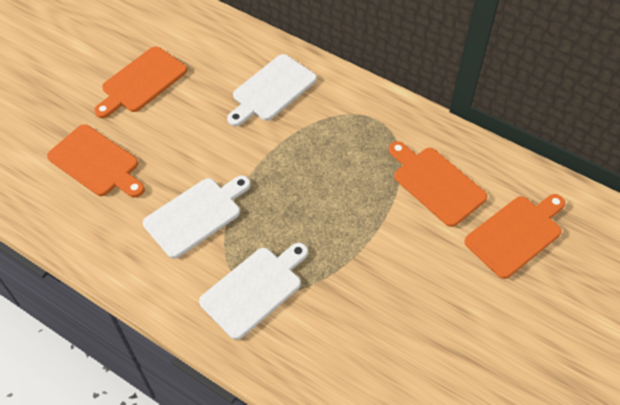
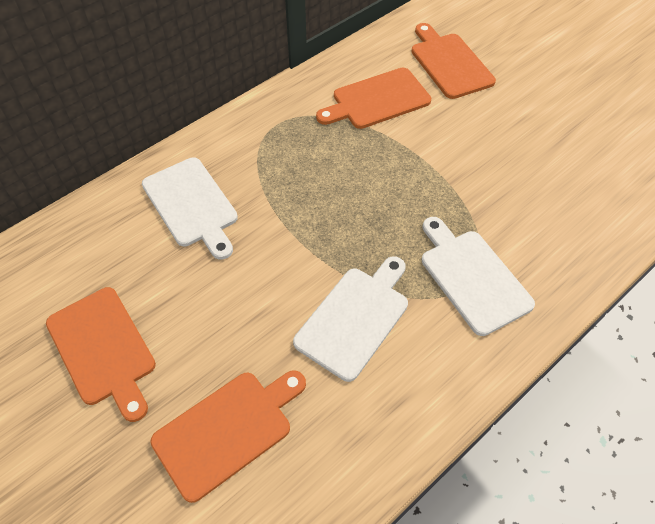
camera: 75 degrees left, 0 degrees up
white cutting board [143,175,251,259] -> white cutting board turned 60 degrees clockwise [293,256,408,382]

